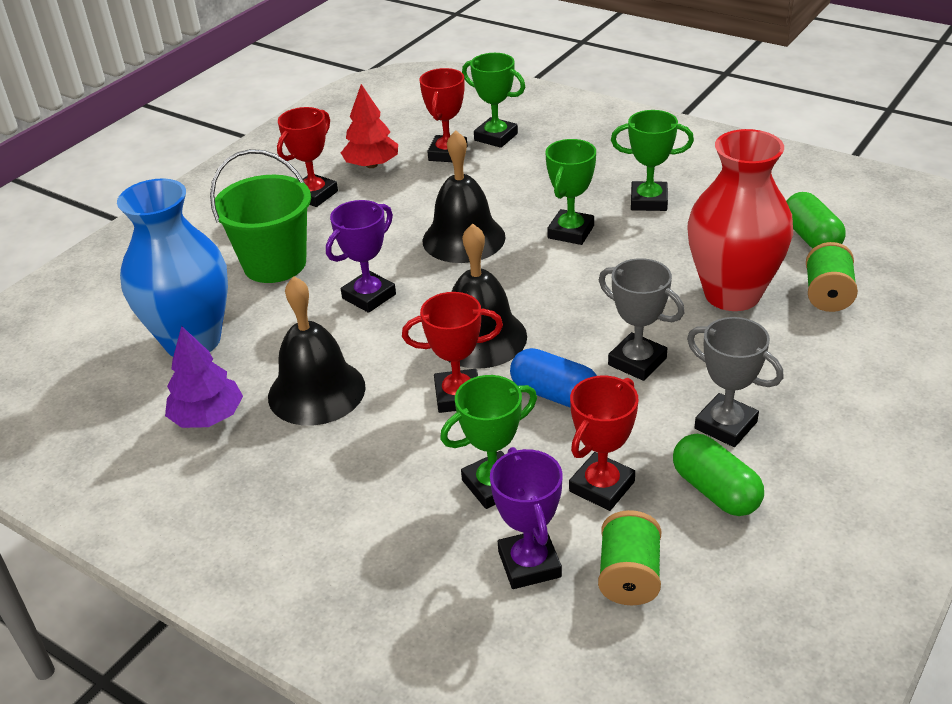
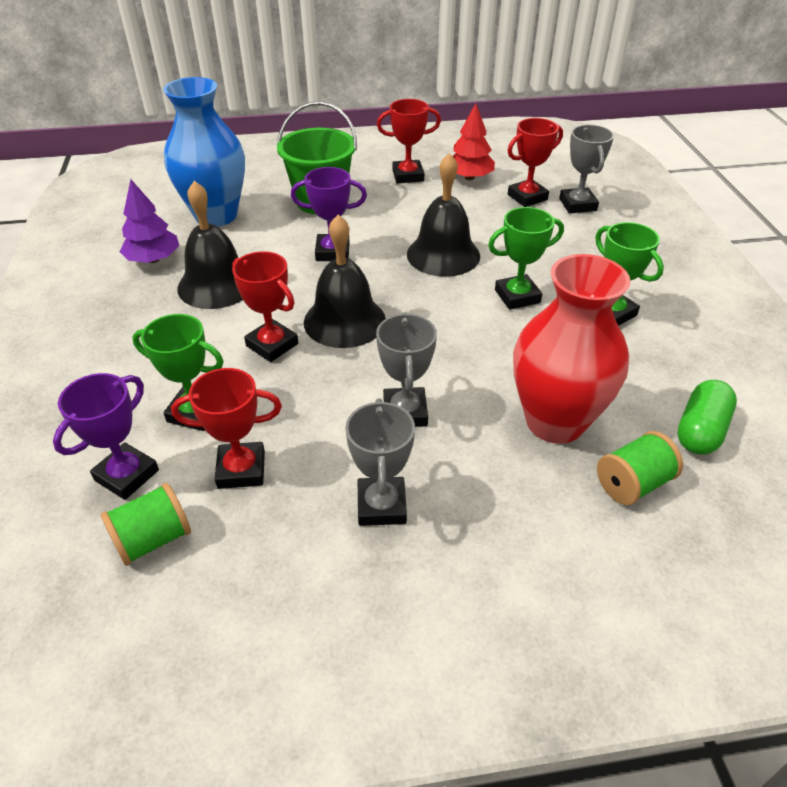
camera: 45 degrees right, 5 degrees up
green trophy [462,53,525,148] -> grey trophy [559,125,614,213]
blue capsule [510,348,597,408] -> none
green capsule [673,434,764,516] -> none

